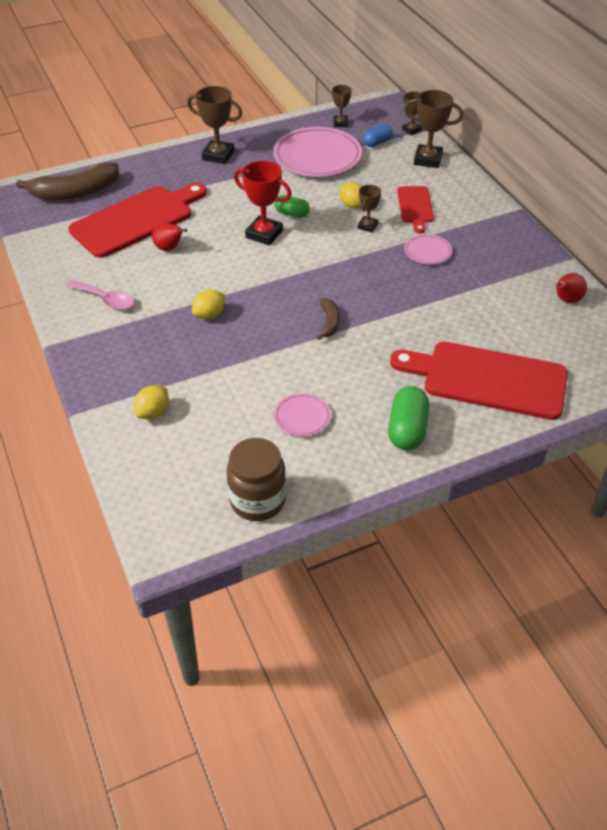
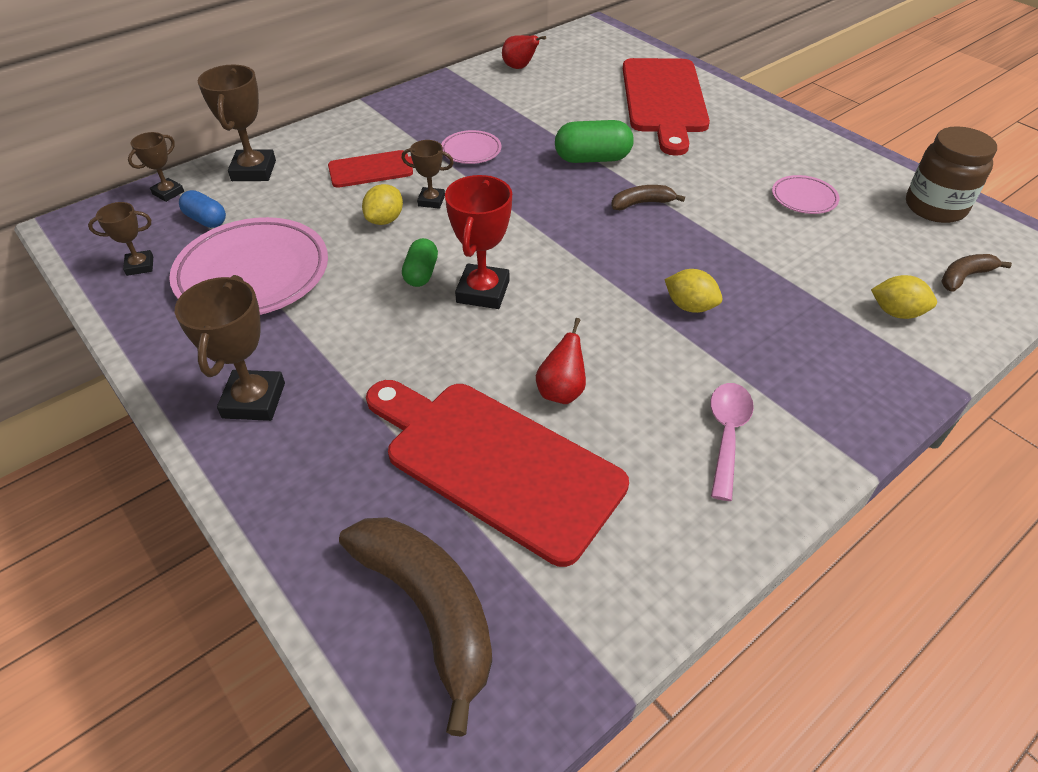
camera: 105 degrees left, 0 degrees up
green capsule [388,386,429,450] -> green capsule moved to [555,120,634,163]
none -> brown banana [941,254,1012,291]

